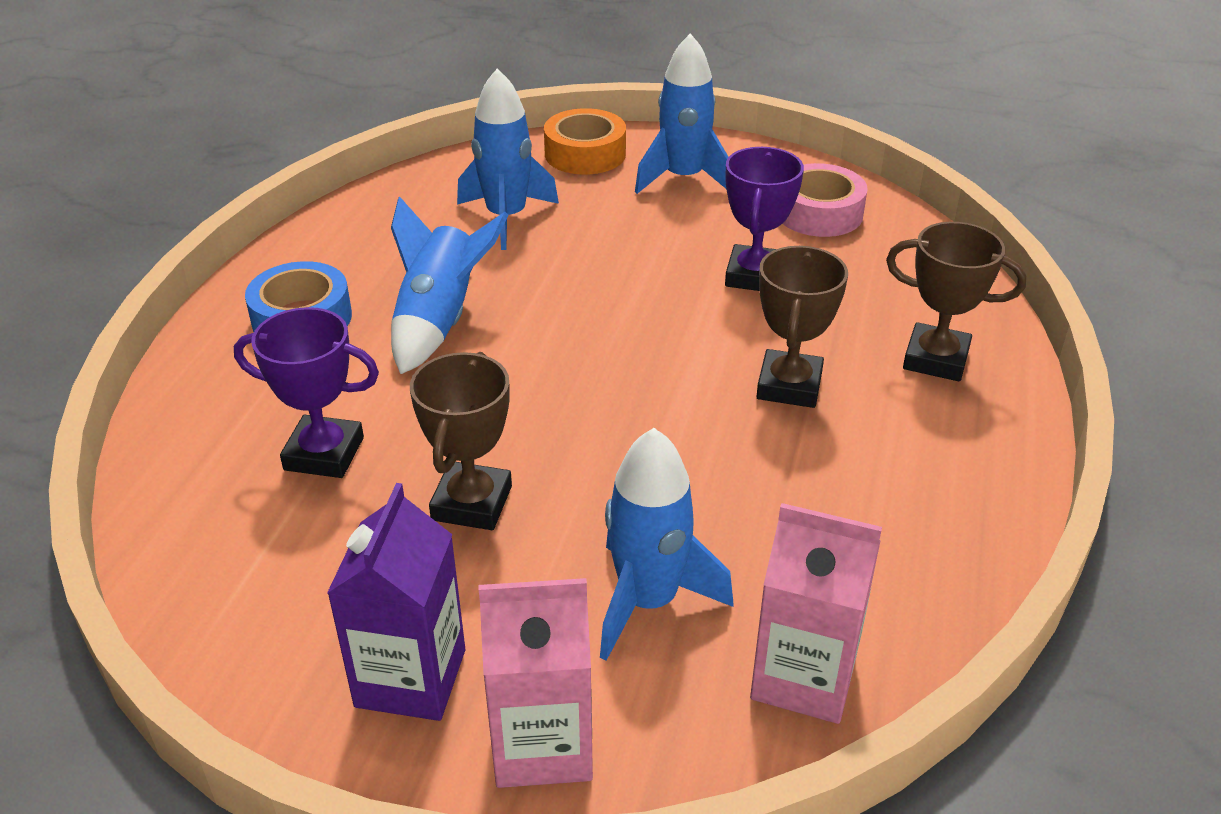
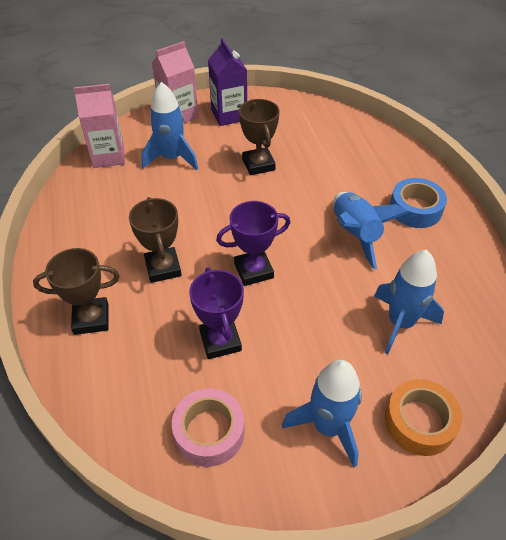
camera: 150 degrees right, 10 degrees up
purple trophy [234,307,379,478] -> purple trophy moved to [216,201,291,286]

